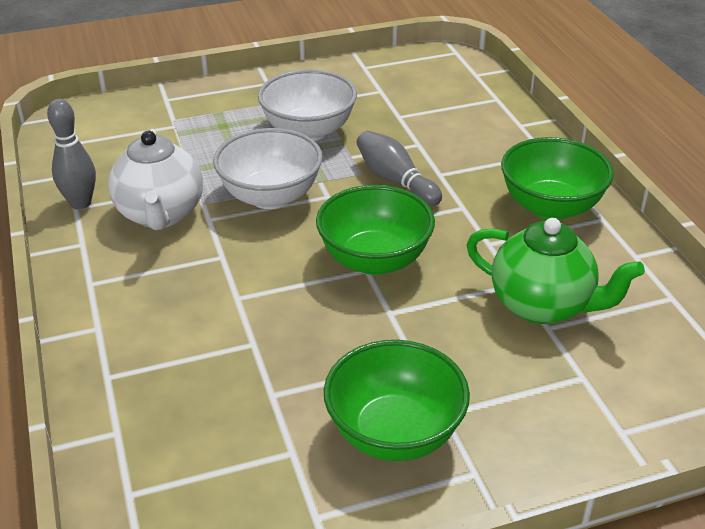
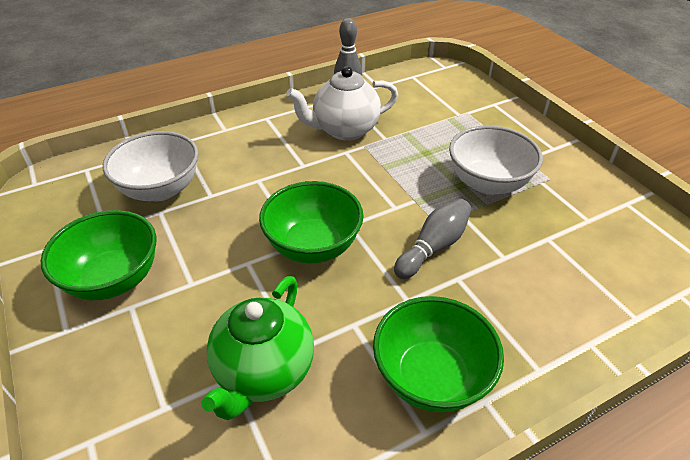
camera: 80 degrees right, 5 degrees up
white bowl [213,128,323,209] -> white bowl moved to [103,131,199,201]

